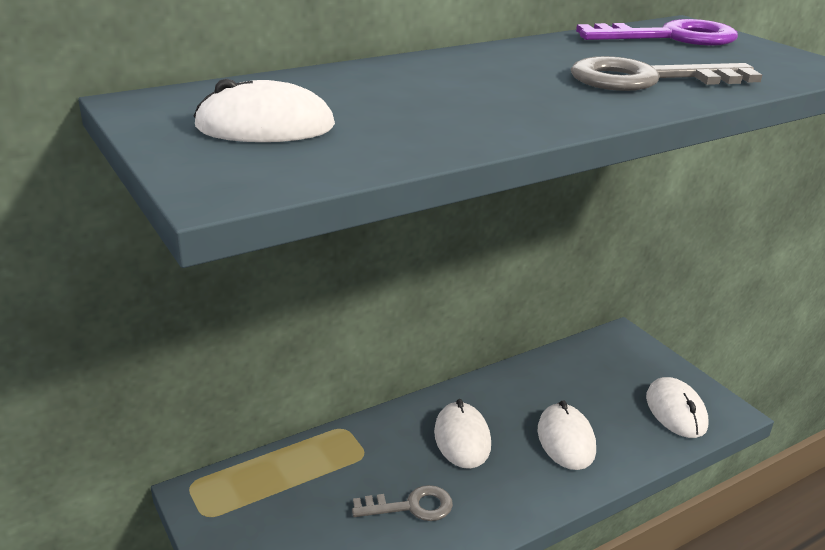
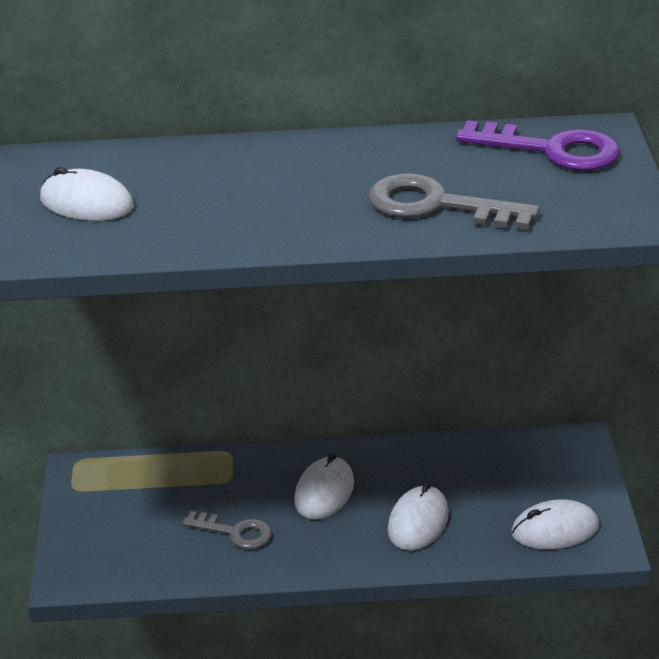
camera: 30 degrees right, 5 degrees up
white mouse [646,377,709,438] -> white mouse turned 60 degrees clockwise [511,499,599,549]

